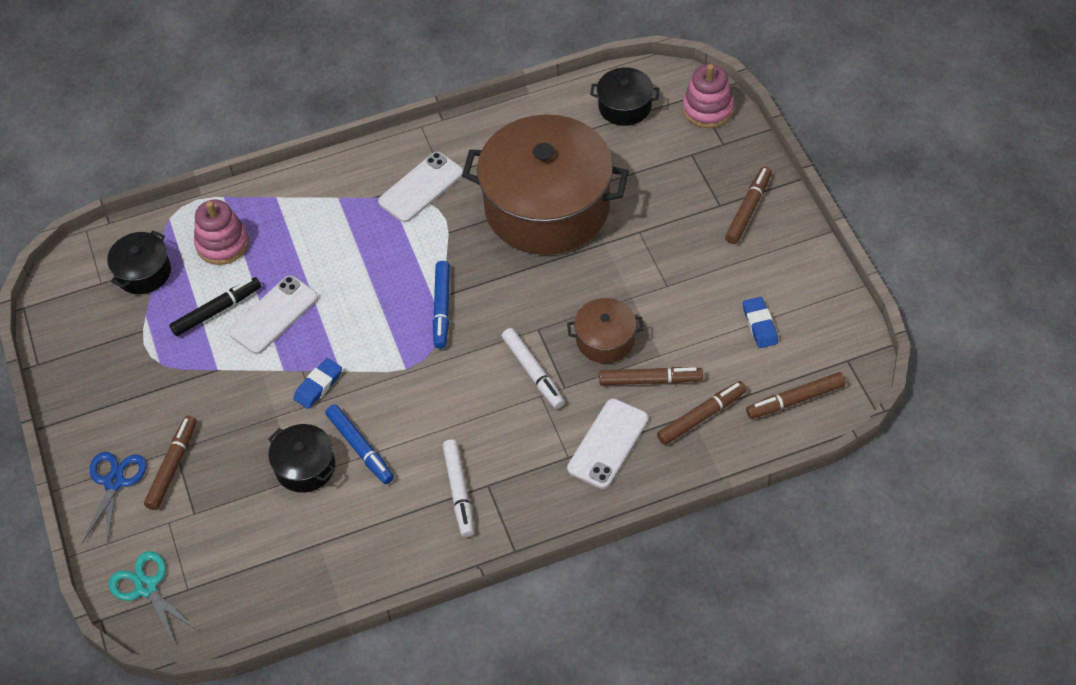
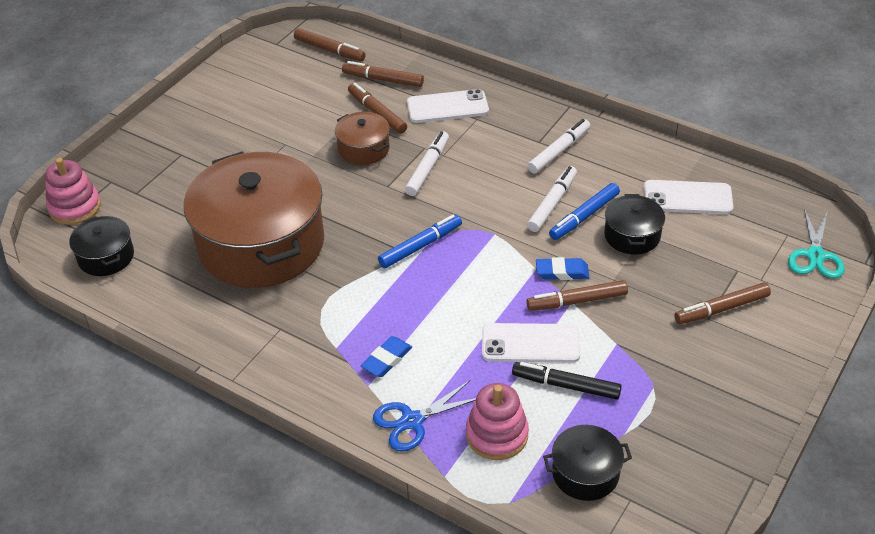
camera: 130 degrees left, 10 degrees down
blue scissors [82,452,147,546] -> blue scissors moved to [373,380,476,452]
blue marker [325,405,394,484] -> blue marker turned 150 degrees counterclockwise [549,183,620,240]
white phone [378,152,463,223] -> white phone moved to [644,180,733,214]
brown marker [725,166,772,244] -> brown marker moved to [526,280,628,311]
blue eraser [743,297,778,348] -> blue eraser moved to [361,336,412,377]
none -> white marker [527,166,577,232]

